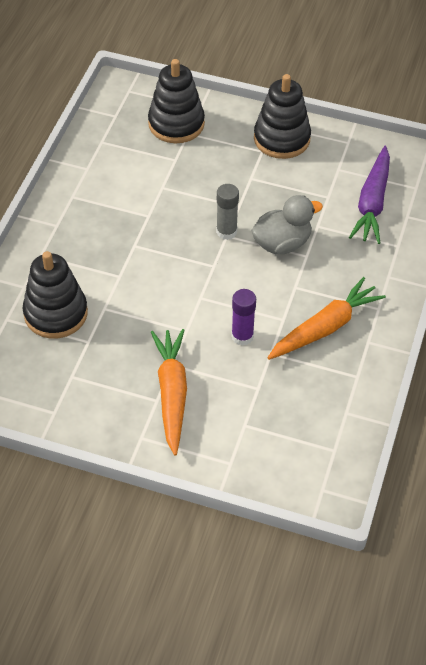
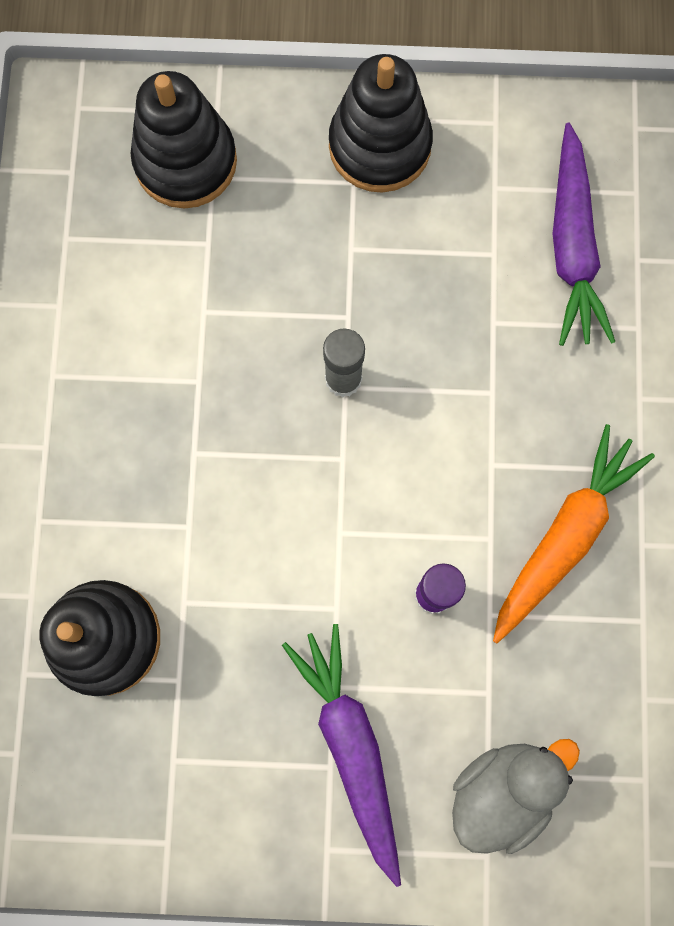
camera: 15 degrees left, 25 degrees up
orange carrot [151,329,187,456] -> purple carrot [282,624,401,887]
grey duck [251,195,323,254] -> grey duck moved to [452,739,580,854]

